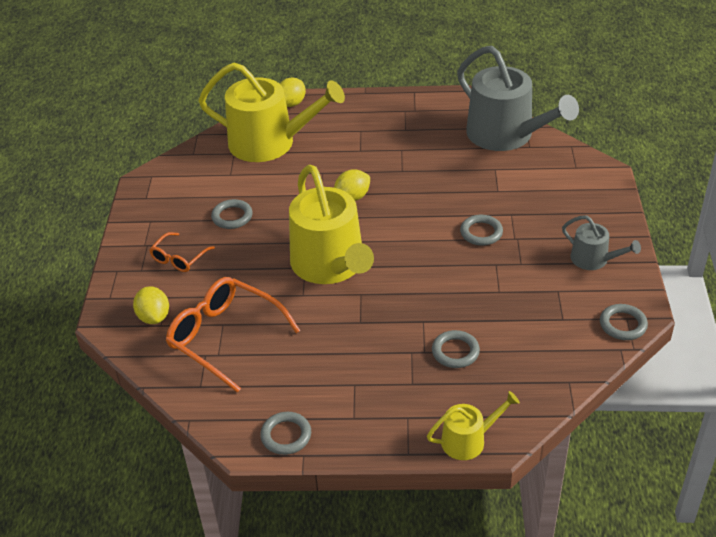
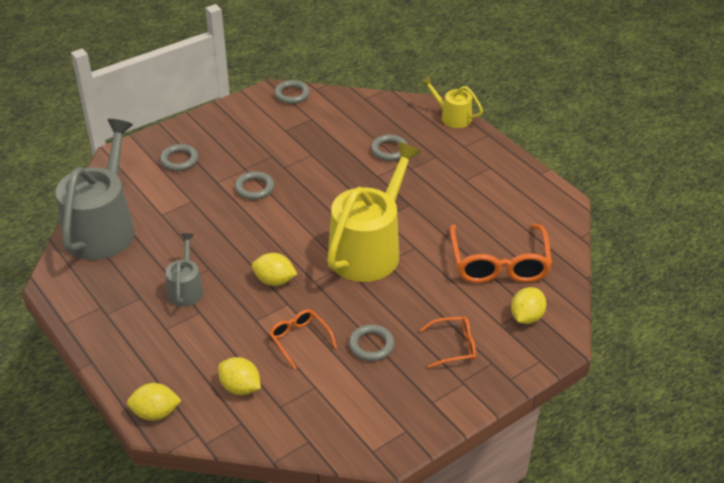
camera: 130 degrees left, 0 degrees up
yellow watering can [198,63,345,162] -> yellow lemon [218,357,261,395]
grey ring [260,412,311,455] -> grey ring moved to [160,144,198,171]
grey watering can [562,215,641,270] -> grey watering can moved to [166,233,204,307]
none -> orange glasses [269,309,337,369]

